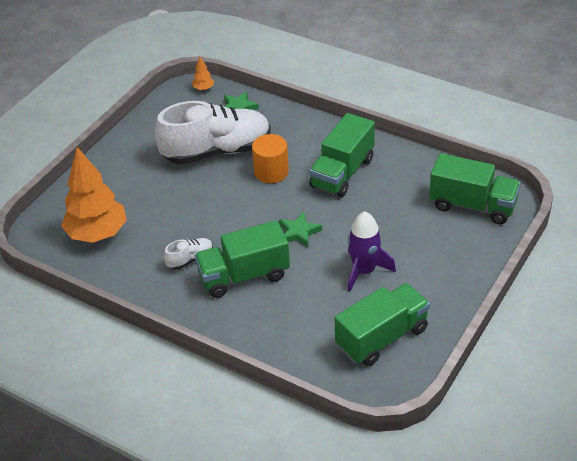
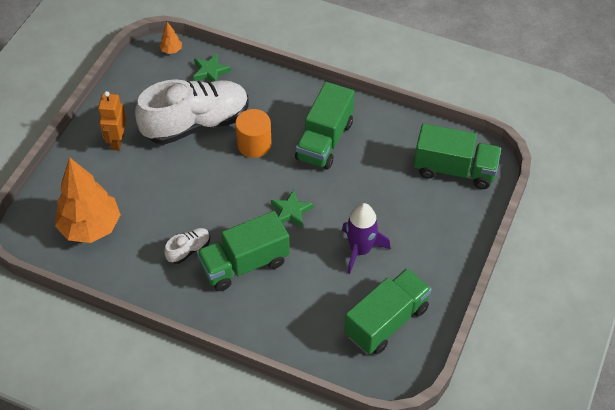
camera: 10 degrees left, 10 degrees up
none -> orange robot [98,91,127,151]

